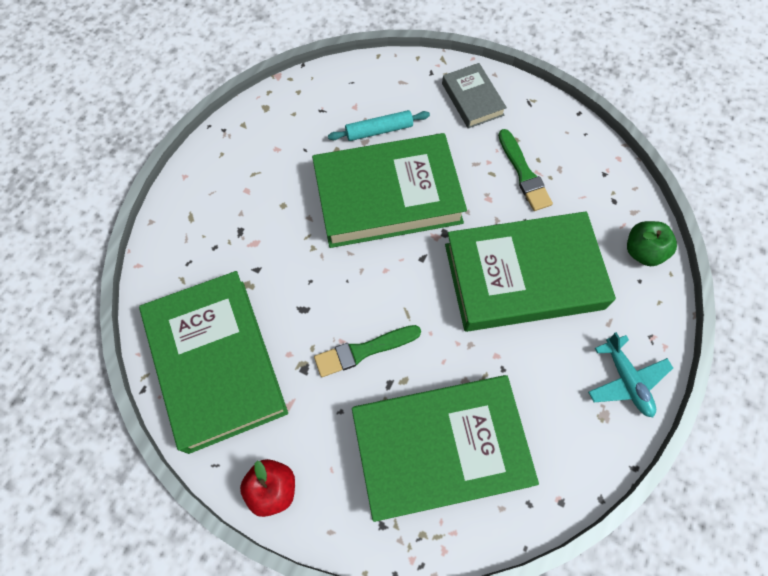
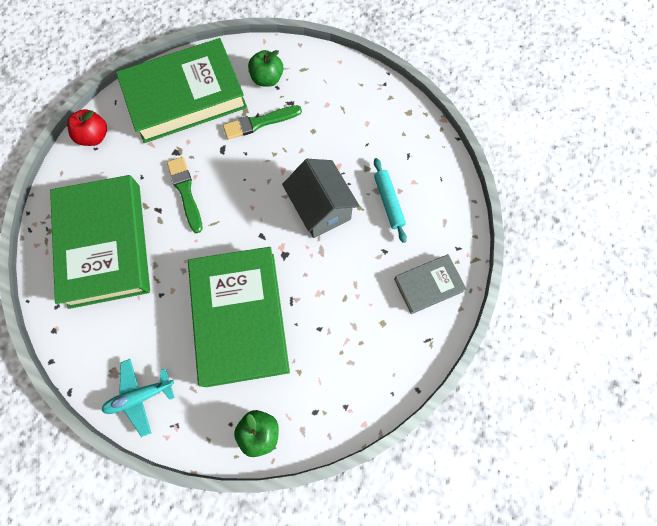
camera: 90 degrees right, 5 degrees up
green book [312,133,467,248] -> grey house [282,159,360,238]
green brush [498,129,553,211] -> green brush moved to [223,105,302,140]
none -> green apple [248,50,283,87]

